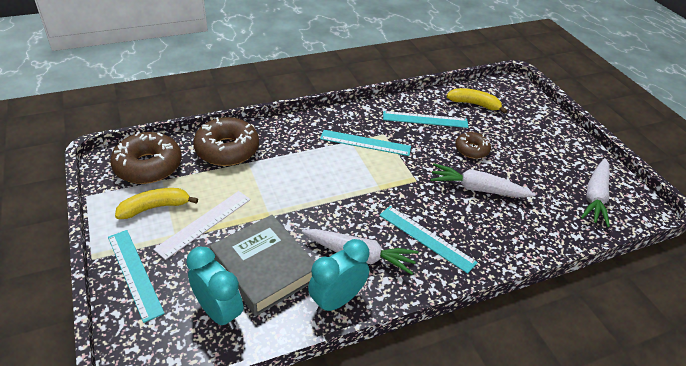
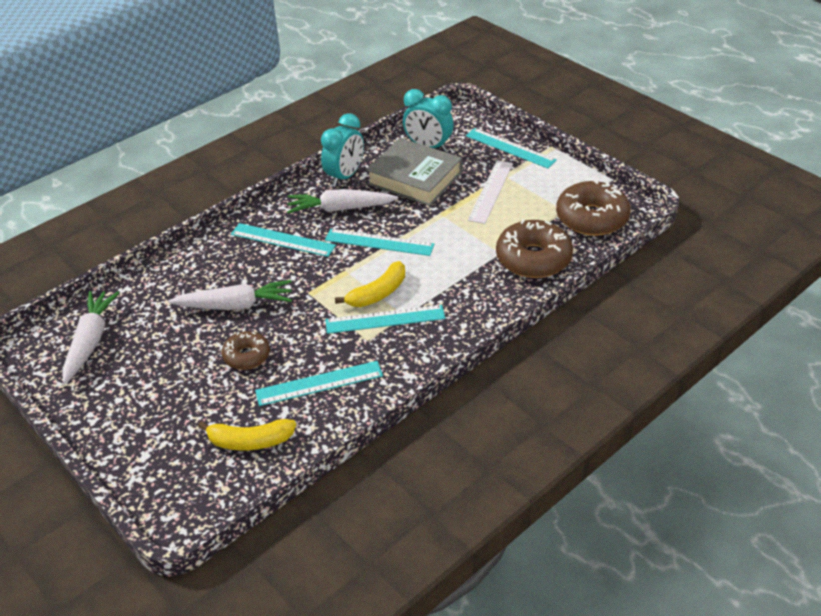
camera: 165 degrees right, 0 degrees up
yellow banana [115,188,198,219] -> yellow banana moved to [335,261,405,307]
none -> turquoise ruler [325,229,434,256]

